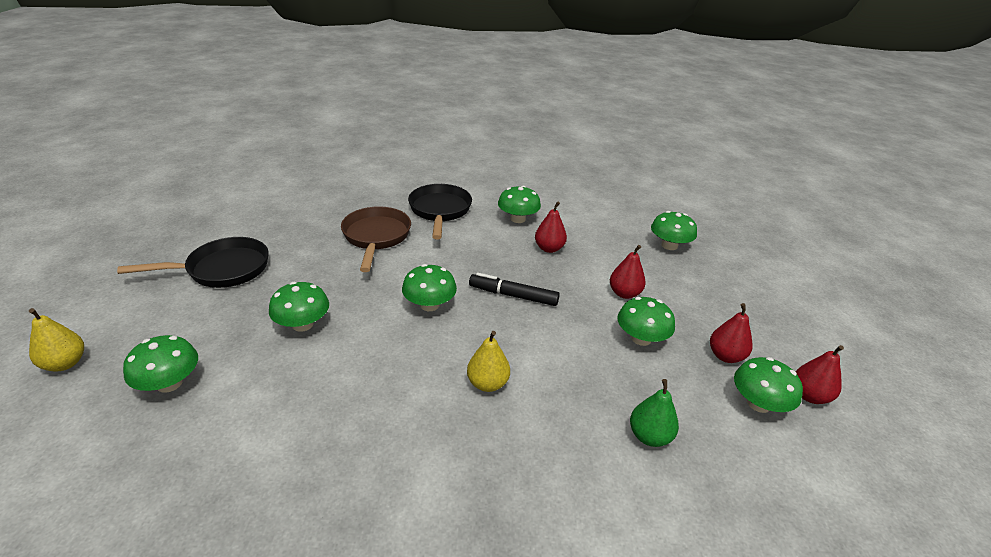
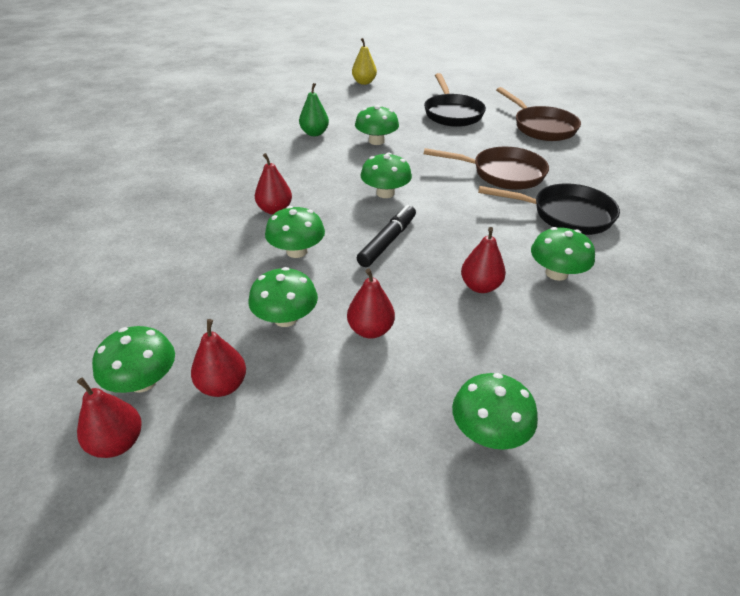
camera: 105 degrees right, 5 degrees up
green mushroom [123,335,198,393] -> green mushroom moved to [265,206,325,258]
yellow pear [467,331,510,392] -> red pear [255,153,292,215]
green pear [630,379,679,447] -> green pear moved to [299,83,329,136]
none -> brown pan [496,87,581,141]

